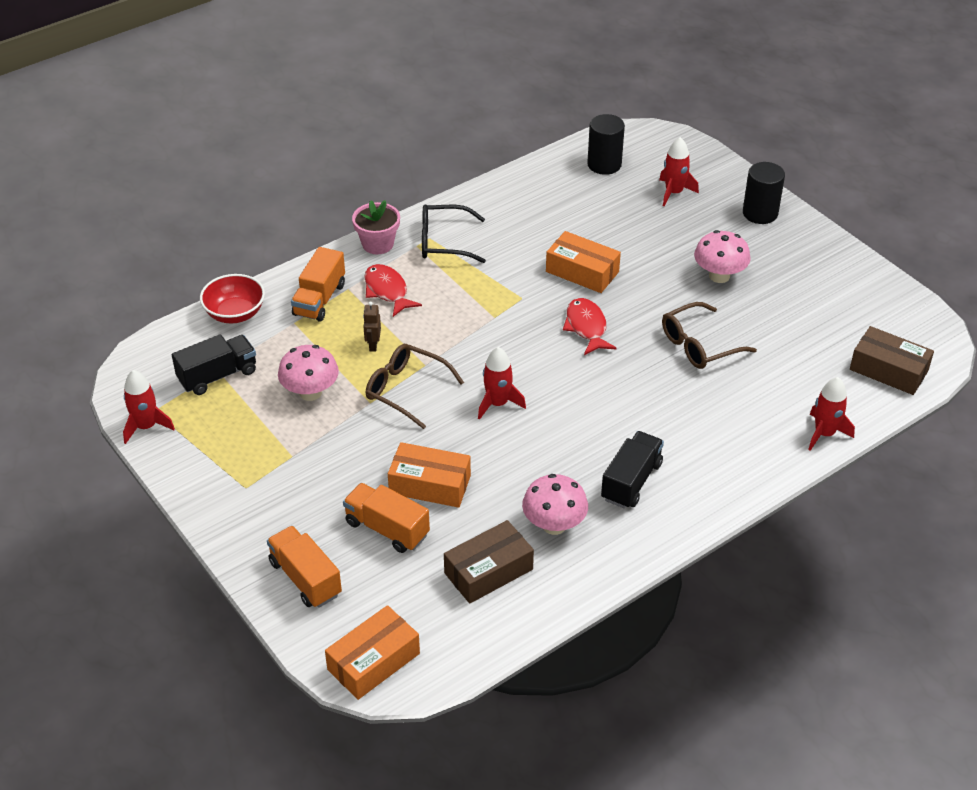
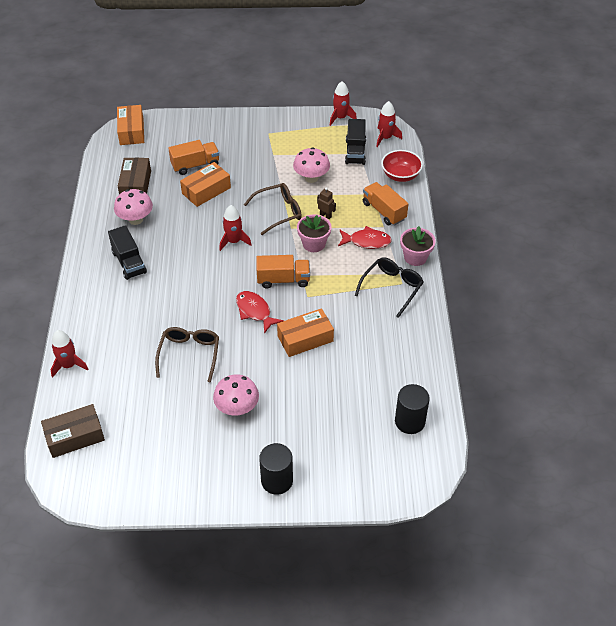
camera: 125 degrees right, 5 degrees up
orange truck [267,526,342,608] -> orange truck moved to [256,255,310,288]
red fish [563,298,617,355] -> red fish turned 150 degrees counterclockwise [236,291,283,334]
red rocket [659,137,699,207] -> red rocket moved to [376,101,402,147]
none -> pink flower pot [297,214,332,252]

